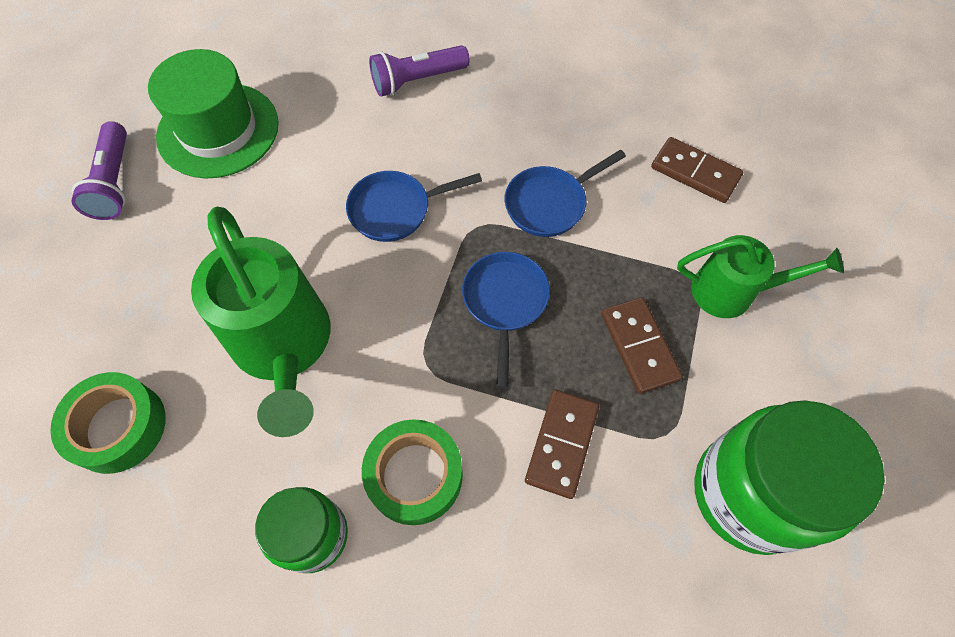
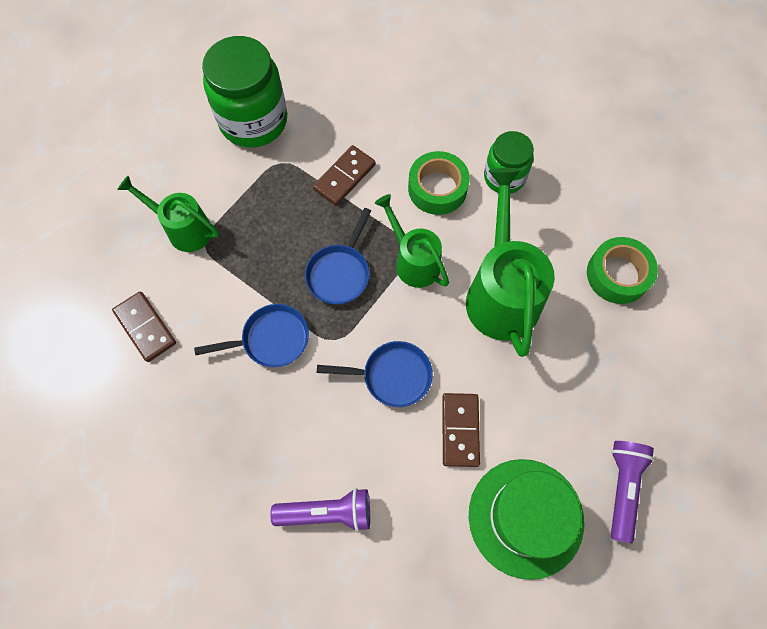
camera: 160 degrees left, 5 degrees up
brown domino [601,297,683,394] -> brown domino moved to [442,393,480,467]
none -> green watering can [375,194,449,288]

